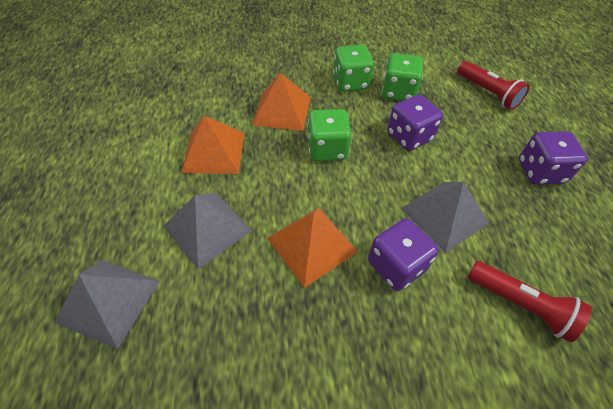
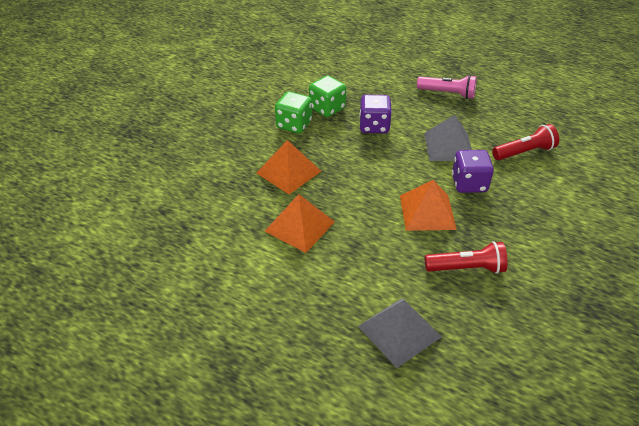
camera: 55 degrees left, 10 degrees down
grey pyramid [163,193,252,269] -> none
green dice [307,109,351,161] -> none
red flashlight [457,61,530,110] -> red flashlight moved to [425,241,508,274]
purple dice [519,131,588,185] -> pink flashlight [417,75,477,99]

